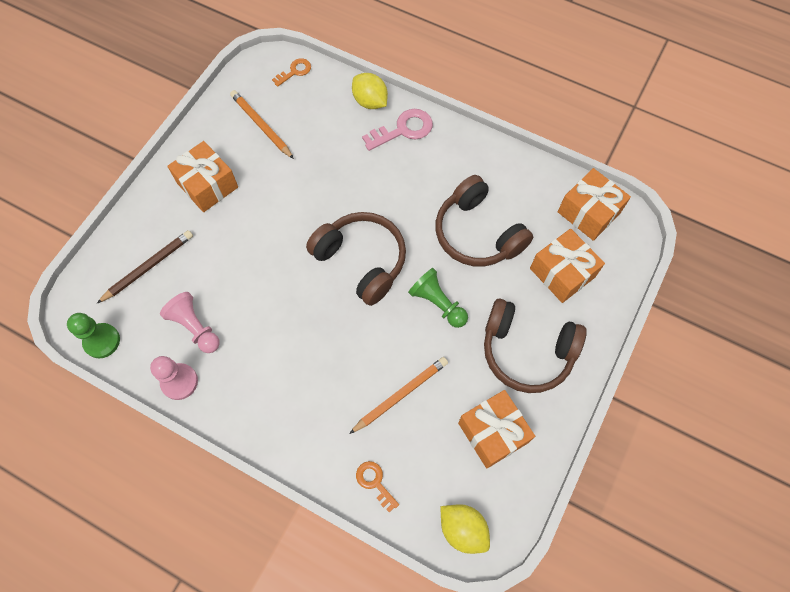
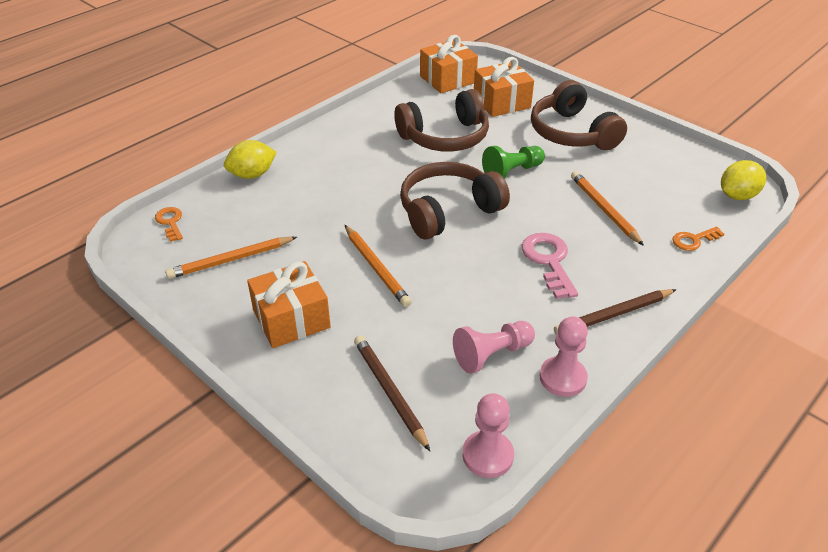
camera: 75 degrees left, 25 degrees down
green pawn [67,313,120,358] -> pink pawn [463,393,514,478]
pink key [362,109,433,151] -> pink key moved to [522,233,578,299]
orange gift [458,390,535,468] -> none
brown headphones [484,299,587,393] -> brown headphones turned 120 degrees clockwise [531,80,627,150]
none -> orange pencil [345,225,412,307]
none -> brown pencil [554,289,677,334]

